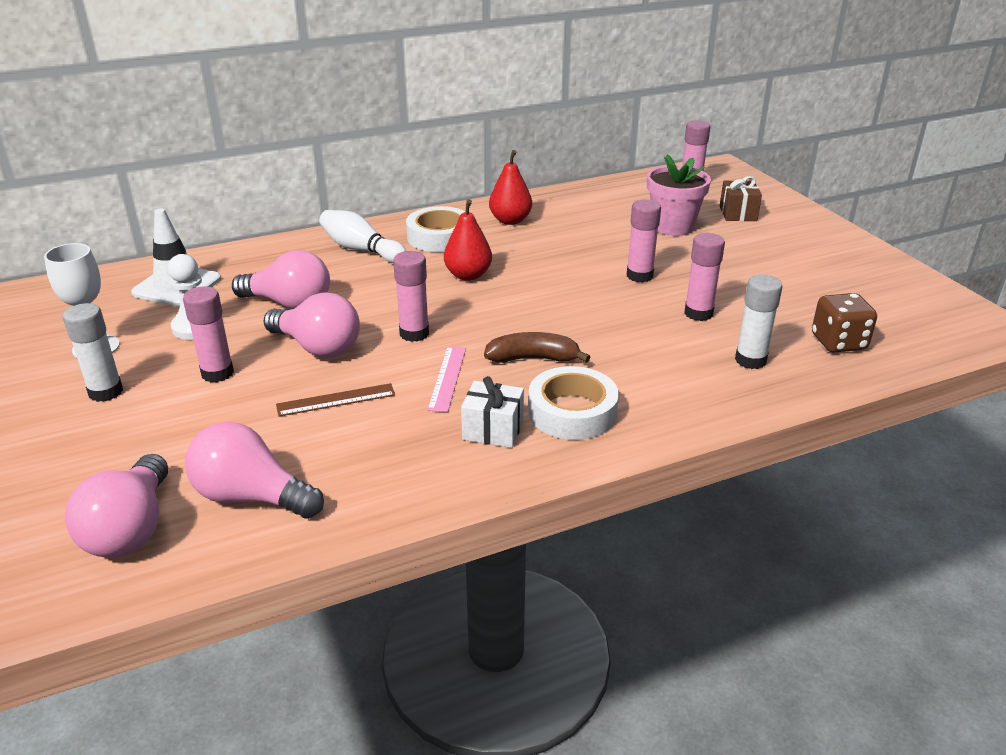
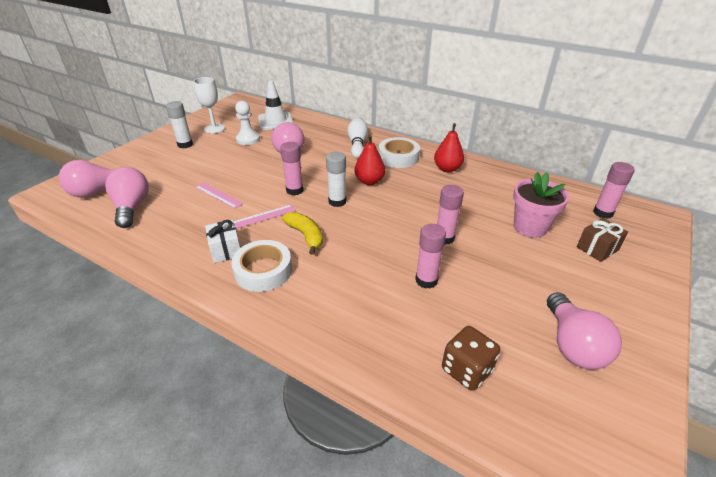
camera: 55 degrees right, 5 degrees up
pink glue stick [183,286,234,383] -> none
pink light bulb [263,292,360,358] -> pink light bulb moved to [547,292,622,370]
brown ruler [276,383,395,417] -> pink ruler [195,182,244,209]
brown banana [484,332,590,363] -> yellow banana [282,212,323,255]
white glue stick [735,275,782,369] -> white glue stick moved to [326,152,347,207]

